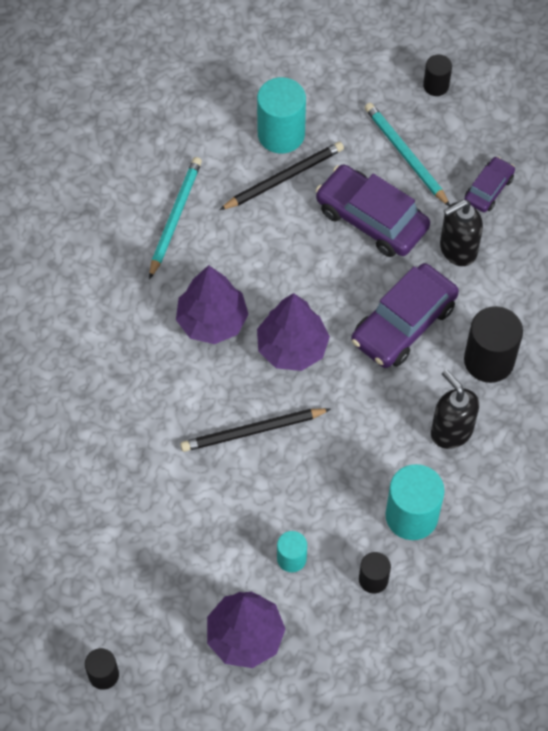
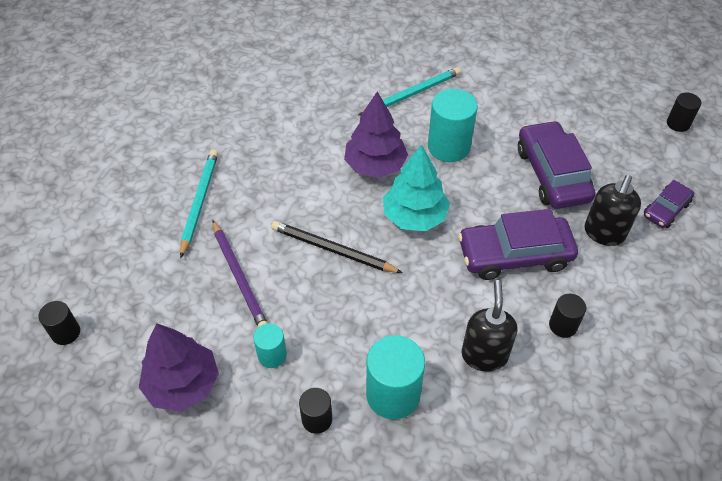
camera: 40 degrees right, 10 degrees down
black pencil [219,142,344,210] -> none
turquoise cylinder [257,77,306,154] -> turquoise cylinder moved to [428,89,478,162]
purple tree [257,293,330,371] -> turquoise tree [383,144,450,231]
turquoise pencil [364,103,450,206] -> turquoise pencil moved to [180,150,218,258]
black soap dispenser [440,200,483,266] -> black soap dispenser turned 75 degrees counterclockwise [585,175,641,246]
purple car [464,157,515,212] -> purple car turned 150 degrees clockwise [644,180,694,228]
black cylinder [464,306,523,383] -> black cylinder [549,294,586,338], size x0.55
none -> purple pencil [212,220,268,327]

